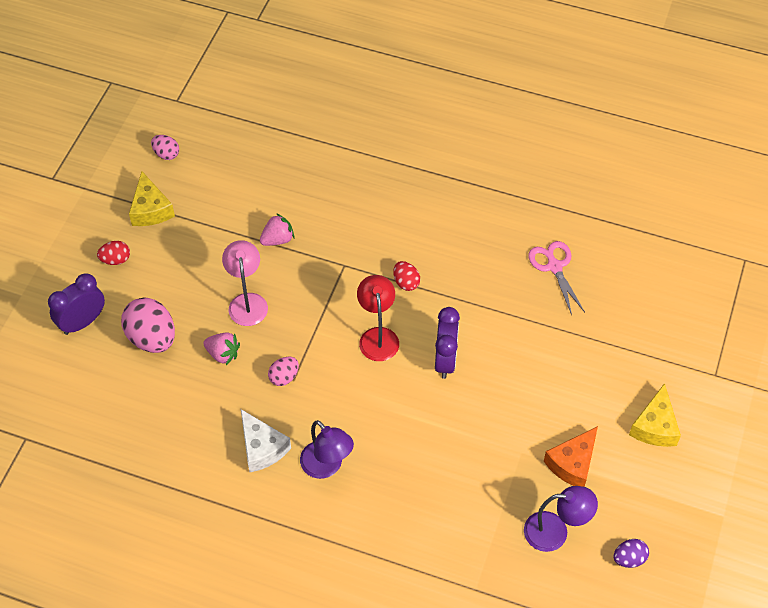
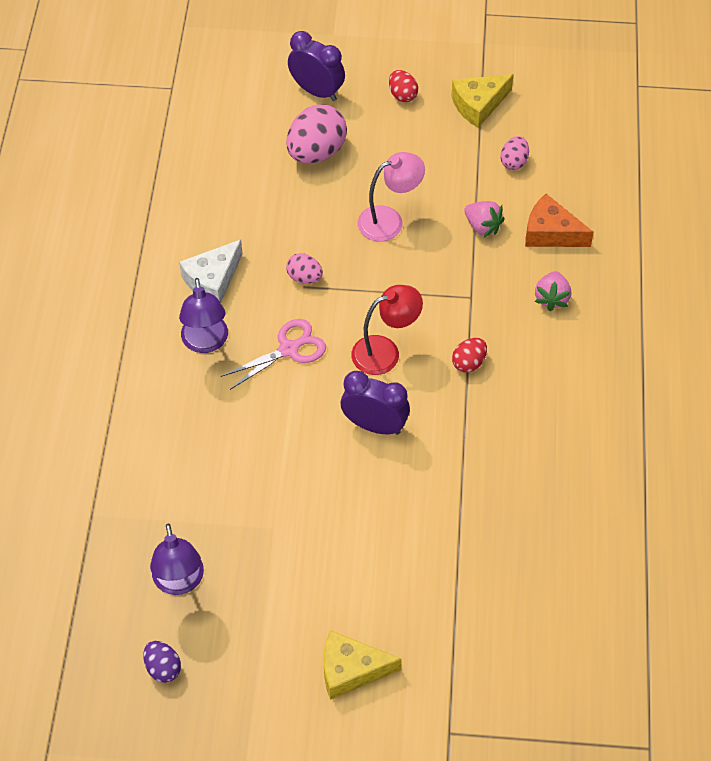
camera: 75 degrees right, 0 degrees up
pink egg [151,135,179,160] -> pink egg moved to [500,136,529,170]
pink strawberry [203,332,240,365] -> pink strawberry moved to [535,271,571,311]
purple lamp [300,420,354,479] -> purple lamp turned 45 degrees counterclockwise [179,278,228,353]
purple clock [435,307,460,379] -> purple clock turned 150 degrees counterclockwise [341,371,410,435]
pink scissors [529,241,585,315] -> pink scissors moved to [221,319,326,390]
orange cheese [544,426,598,487] -> orange cheese moved to [525,194,594,247]

